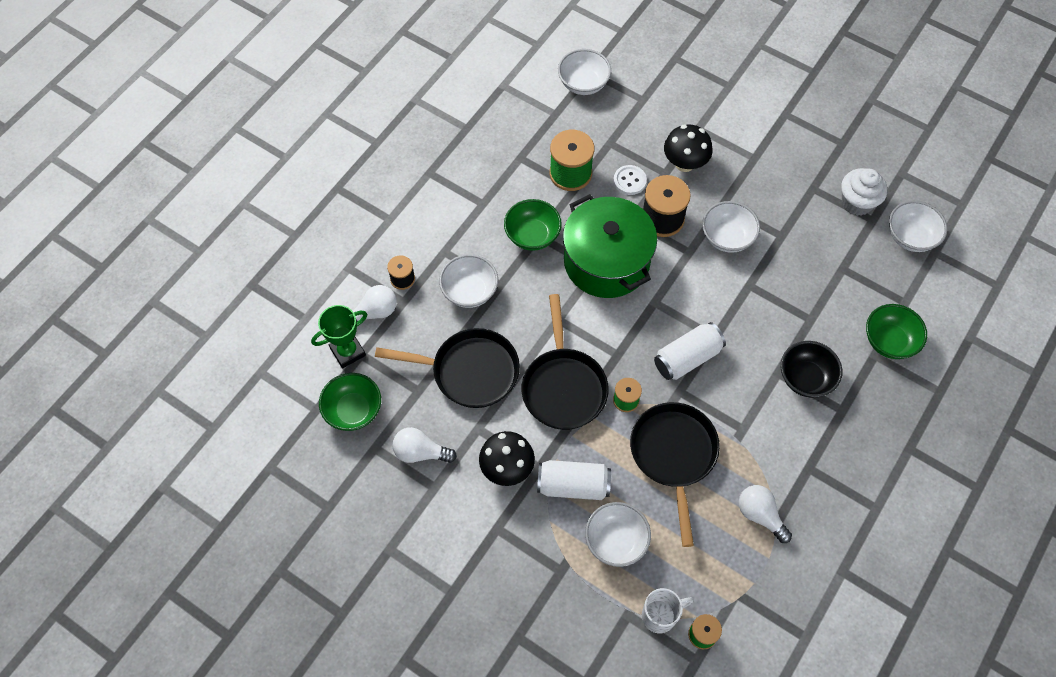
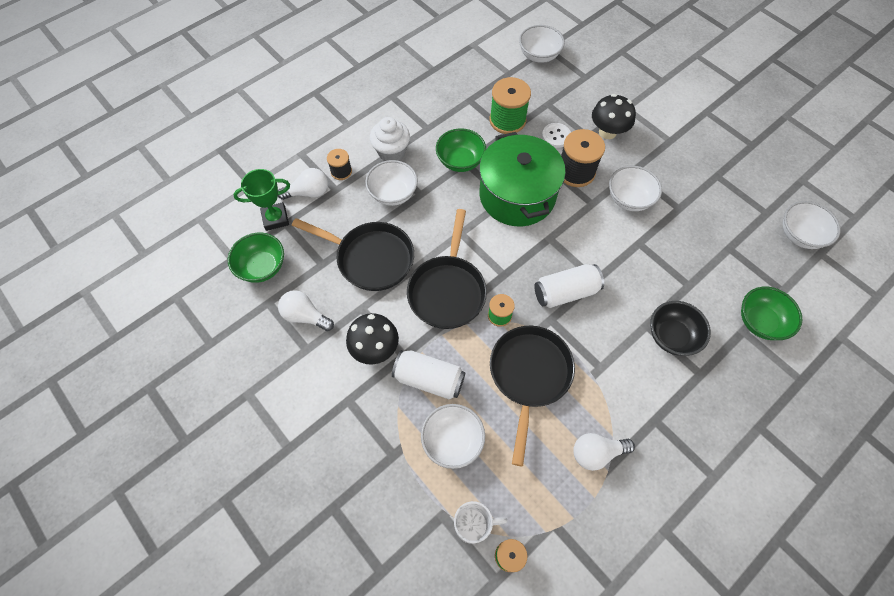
camera: 15 degrees right, 0 degrees up
white light bulb [739,485,792,543] -> white light bulb turned 75 degrees counterclockwise [573,433,635,471]
white cupcake [841,168,887,216] -> white cupcake moved to [370,117,410,161]

